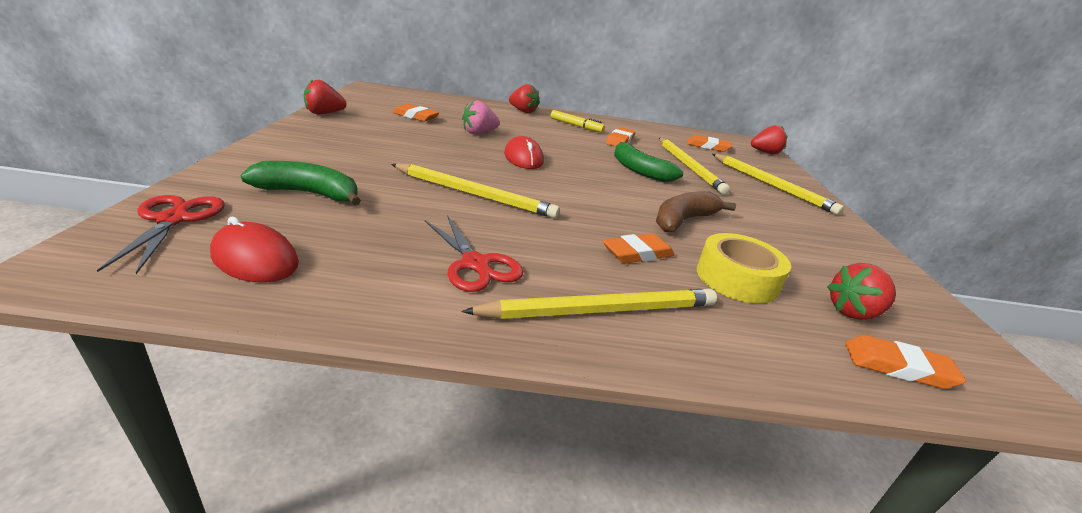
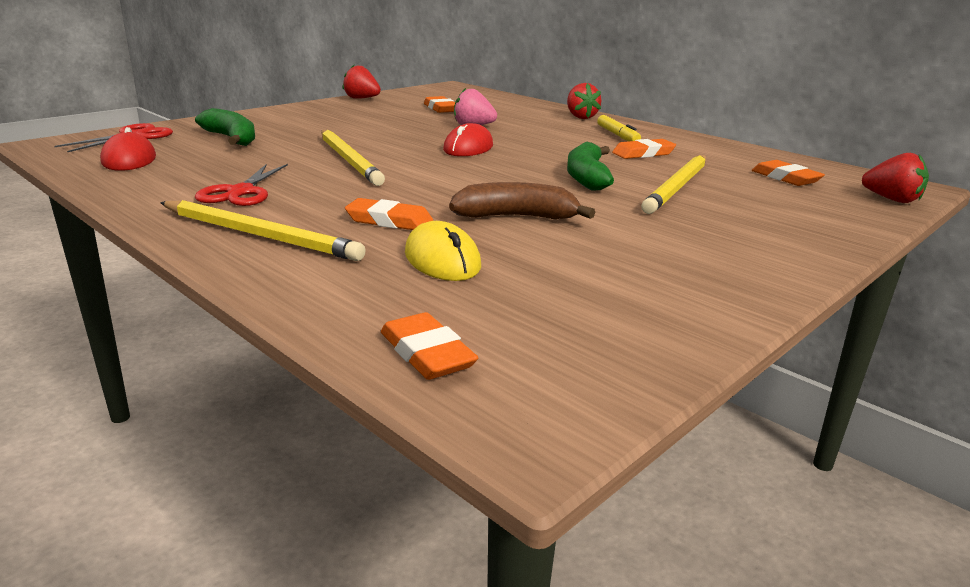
camera: 45 degrees right, 5 degrees down
yellow tape [697,233,791,303] -> yellow mouse [405,221,481,281]
yellow pencil [712,154,844,215] -> none
red strawberry [827,263,896,320] -> none

